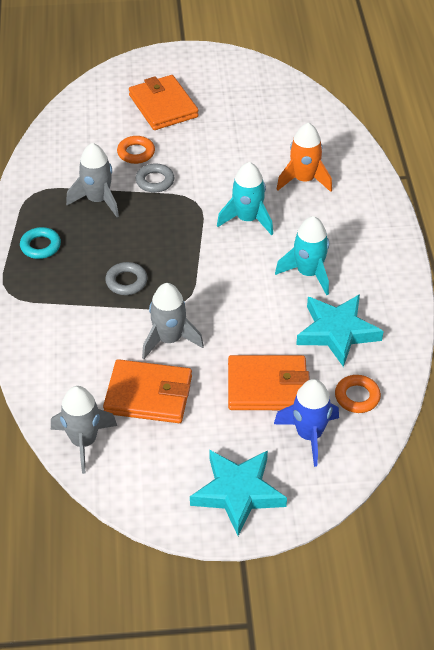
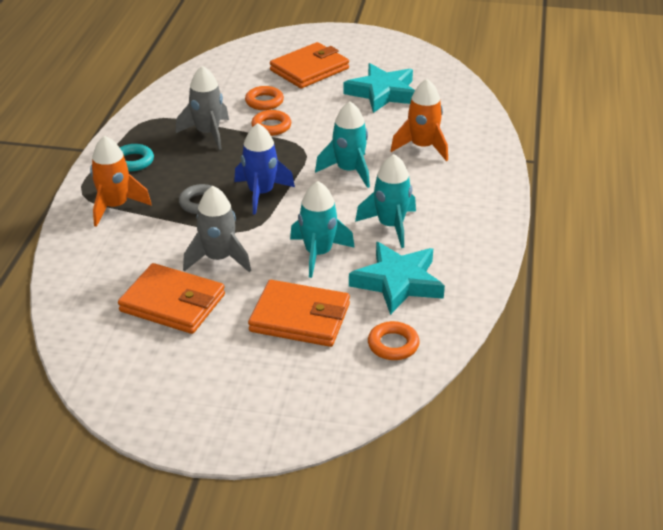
camera: 15 degrees right, 10 degrees down
grey rocket [51,386,117,474] -> none
orange wallet [129,75,199,130] -> orange wallet turned 60 degrees clockwise [270,42,349,88]
grey ring [136,163,174,193] -> orange ring [251,110,291,136]
turquoise star [190,450,287,536] -> turquoise star moved to [343,63,415,113]
blue rocket [274,379,339,467] -> blue rocket moved to [234,123,295,215]
none -> orange rocket [90,136,152,227]
none -> turquoise rocket [290,181,355,278]

